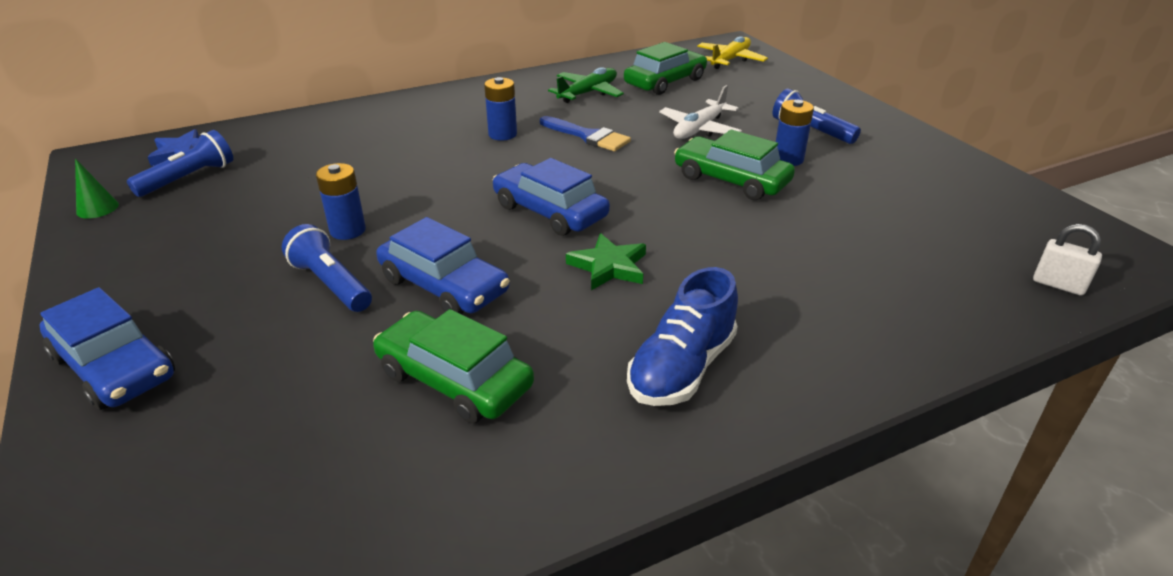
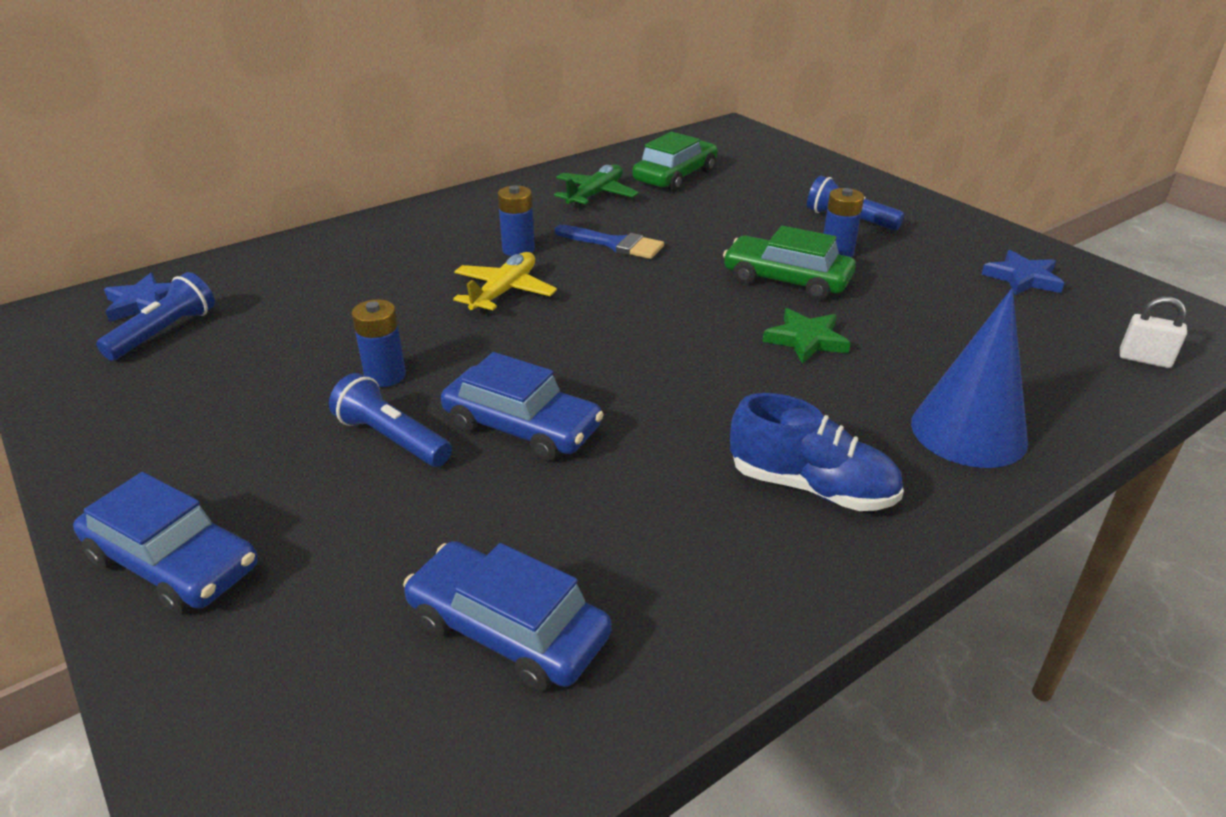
camera: 10 degrees left, 0 degrees up
green cone [75,159,119,219] -> none
green car [373,309,534,423] -> none
blue car [493,158,610,236] -> blue car moved to [403,541,612,691]
green star [566,233,646,290] -> green star moved to [763,308,851,364]
blue shoe [627,267,738,406] -> blue shoe turned 90 degrees counterclockwise [730,393,904,511]
white plane [659,85,742,139] -> none
yellow plane [697,36,768,69] -> yellow plane moved to [453,252,557,313]
none -> blue cone [911,288,1028,468]
none -> blue star [981,250,1064,295]

